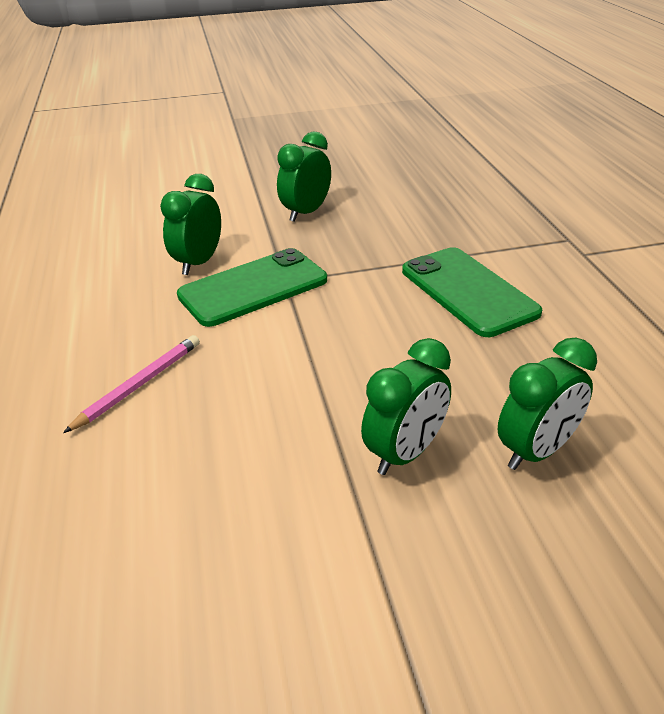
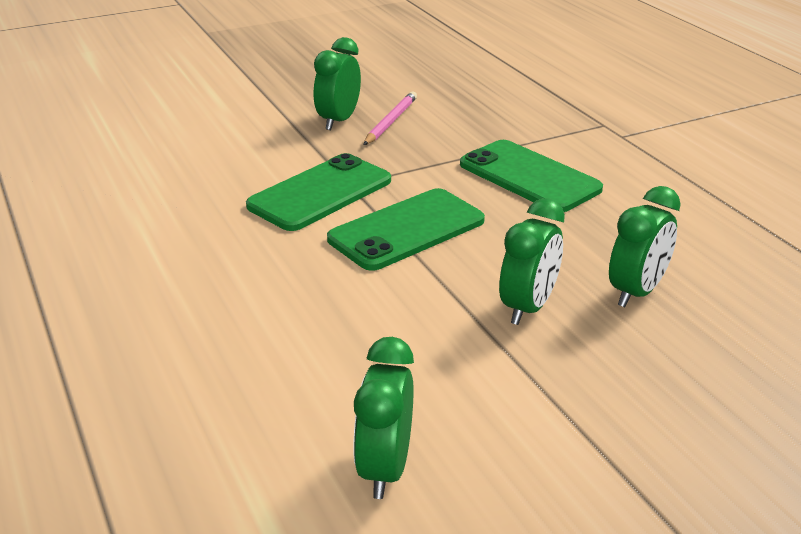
camera: 15 degrees left, 5 degrees down
pink pencil [63,335,200,433] -> pink pencil moved to [364,91,417,145]
green clock [160,174,221,275] -> green clock moved to [353,337,414,499]
none -> green phone [327,188,485,271]

